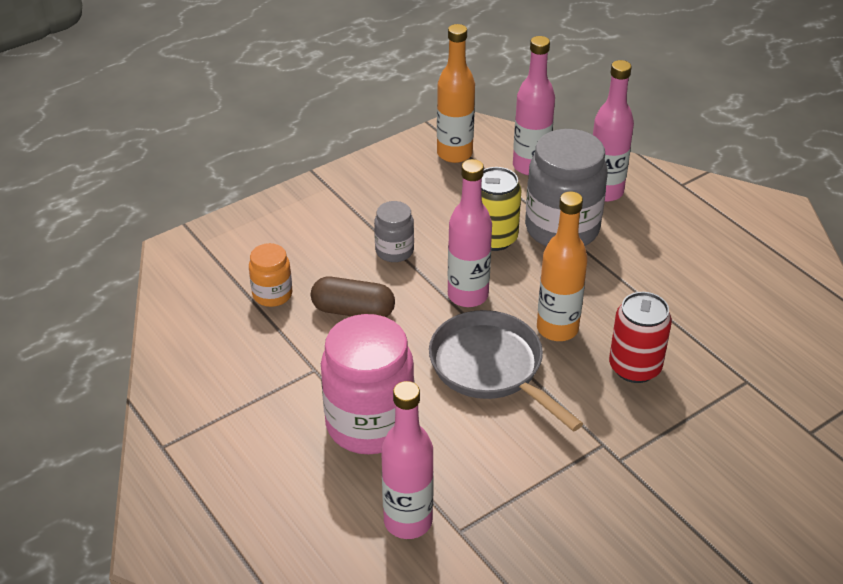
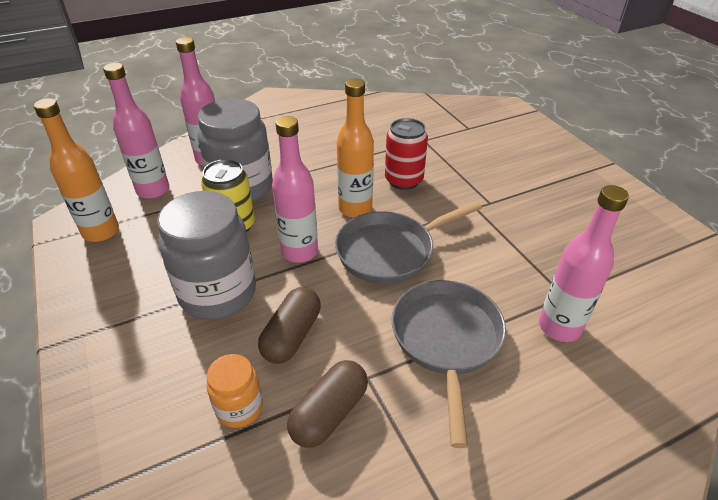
camera: 80 degrees left, 0 degrees up
pink jar [321,314,414,454] -> grey pan [391,280,506,448]
grey jar [374,201,414,262] -> grey jar [157,191,256,320], size x1.98
none -> brown capsule [287,360,368,448]

